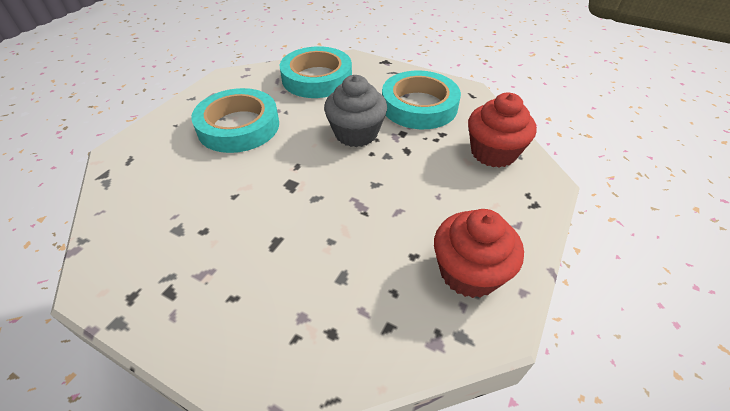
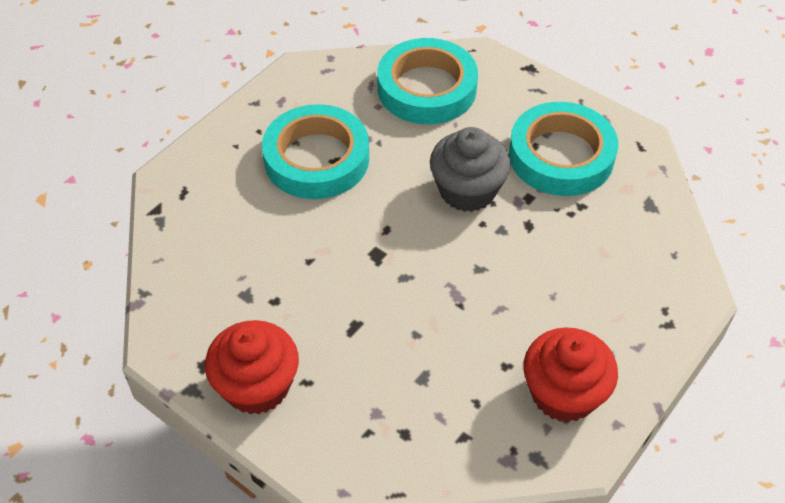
camera: 10 degrees right, 5 degrees up
red cupcake [468,93,537,168] -> red cupcake moved to [205,320,299,415]

